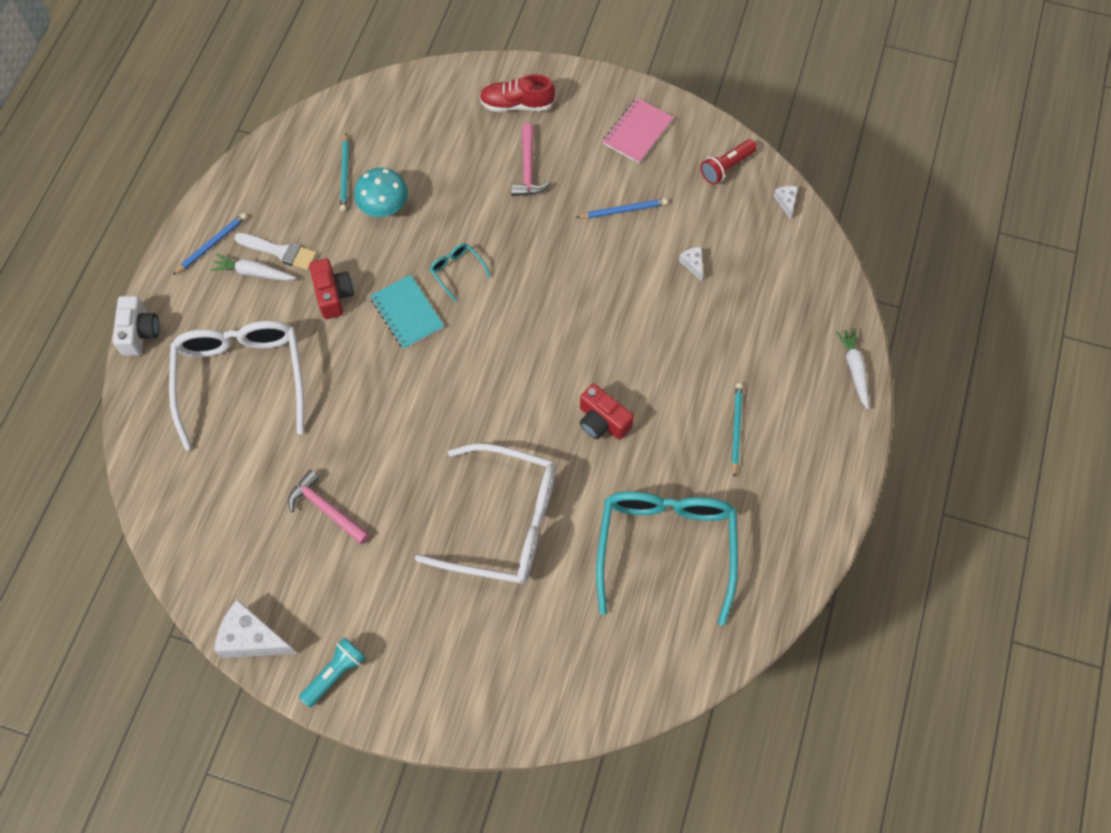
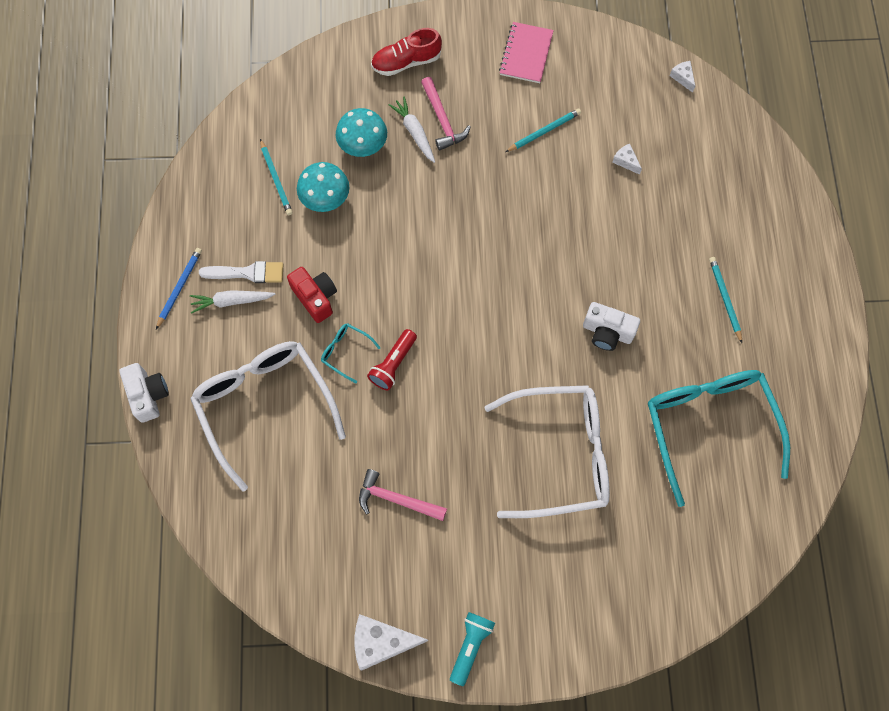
camera: 20 degrees left, 5 degrees up
turquoise notebook [370,274,444,349] -> none
turquoise glasses [429,243,491,301] -> turquoise glasses moved to [321,323,381,383]
blue pencil [576,198,668,219] -> turquoise pencil [506,108,581,152]
red camera [580,384,634,440] -> white camera [583,302,640,351]
red flashlight [700,139,757,185] -> red flashlight moved to [367,329,417,391]
white carrot [835,328,869,410] -> white carrot moved to [388,97,435,163]
none -> turquoise mushroom [336,108,387,157]

